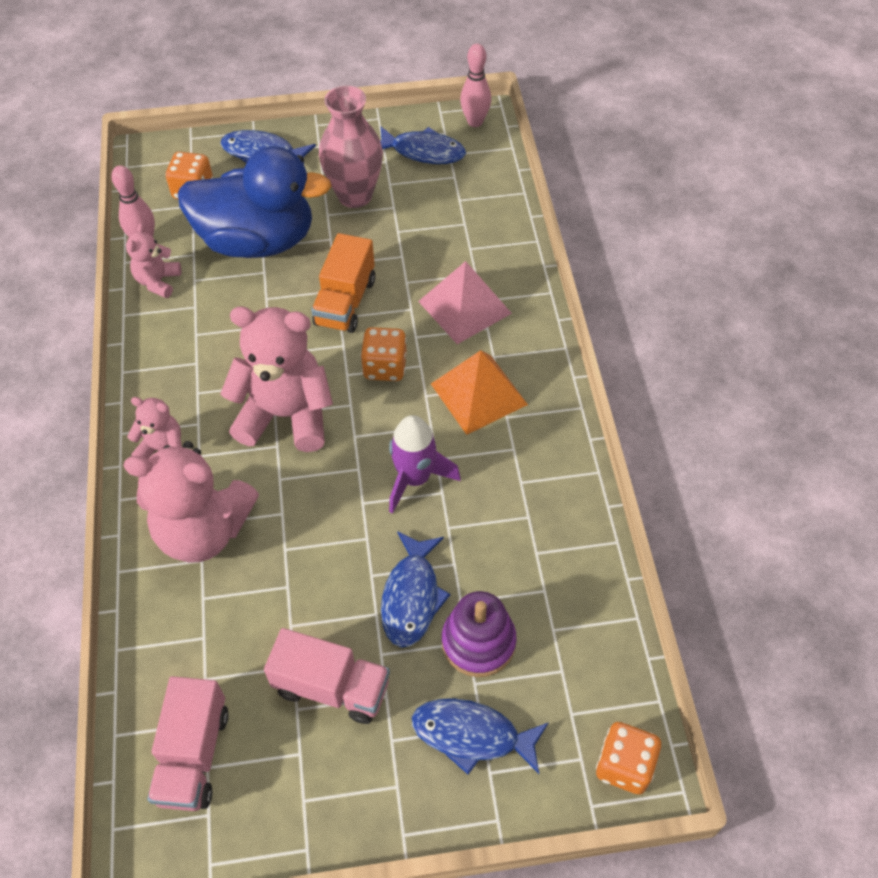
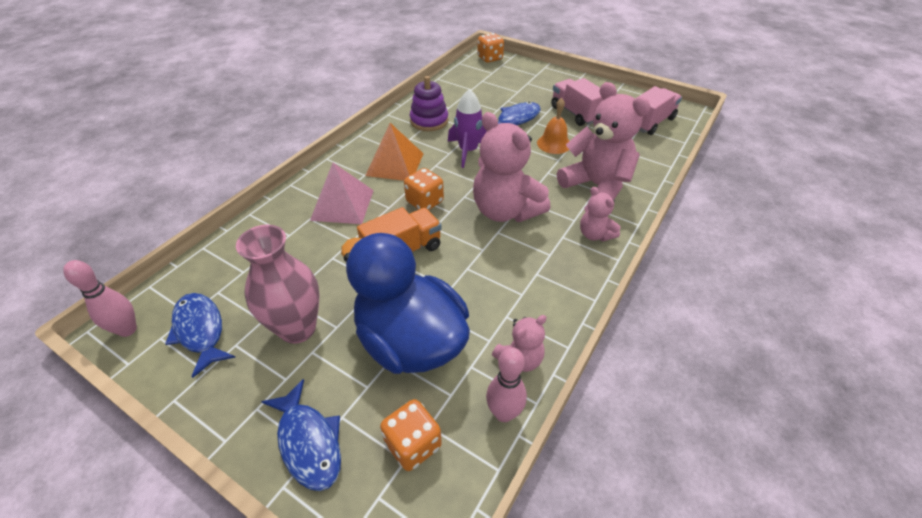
camera: 140 degrees left, 10 degrees down
blue fish [412,698,549,775] -> none
purple stacking toy [442,591,517,677] -> purple stacking toy moved to [410,76,448,131]
none -> orange bell [537,98,569,154]

